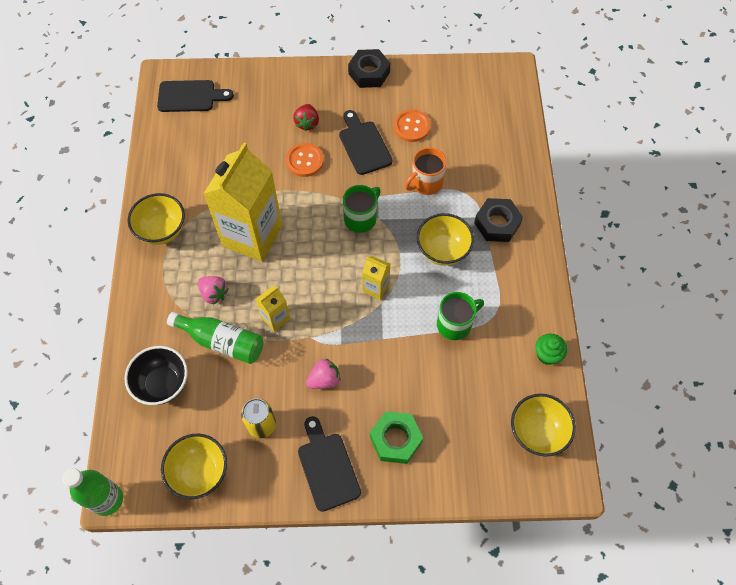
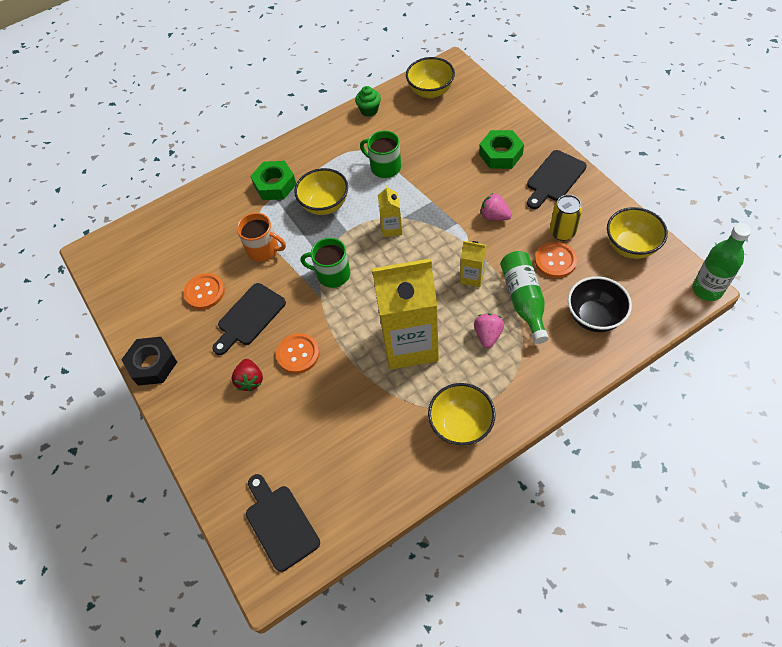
camera: 115 degrees left, 5 degrees down
red strawberry [293,104,319,131] -> red strawberry turned 105 degrees clockwise [232,359,263,391]
black nut [474,198,523,242] -> green nut [250,161,296,200]
none -> orange button [535,242,577,278]

